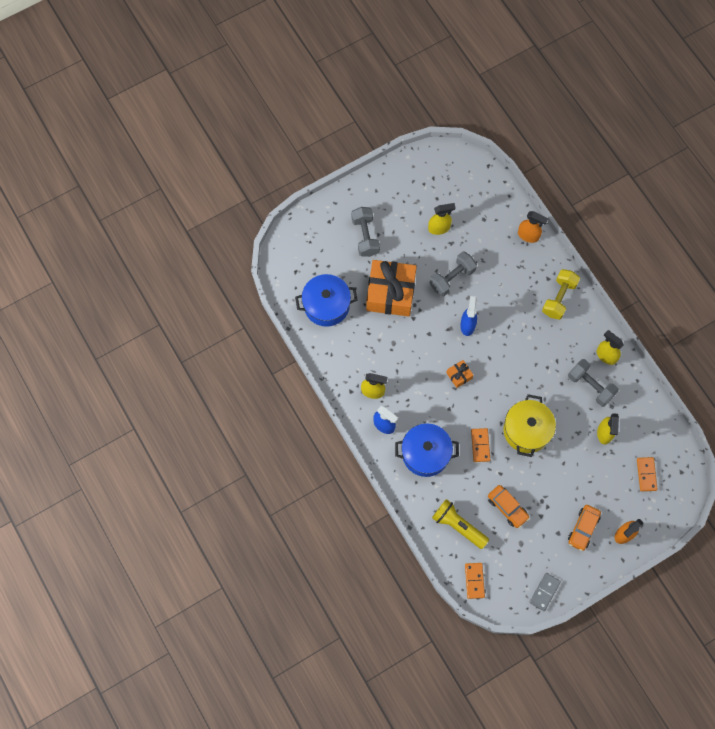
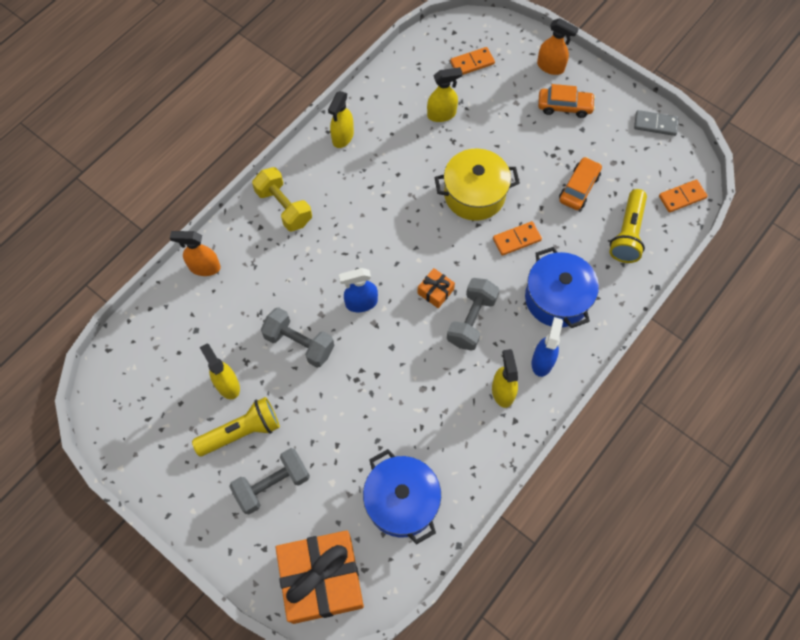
camera: 110 degrees left, 5 degrees down
orange gift [366,260,417,317] -> orange gift moved to [276,530,364,624]
orange spray bottle [518,211,548,243] -> orange spray bottle turned 90 degrees counterclockwise [170,231,221,276]
yellow dumbbell [542,269,580,320] -> yellow dumbbell turned 45 degrees clockwise [252,167,312,231]
grey dumbbell [568,359,619,407] -> grey dumbbell moved to [447,278,500,351]
none -> yellow flashlight [192,397,280,456]

